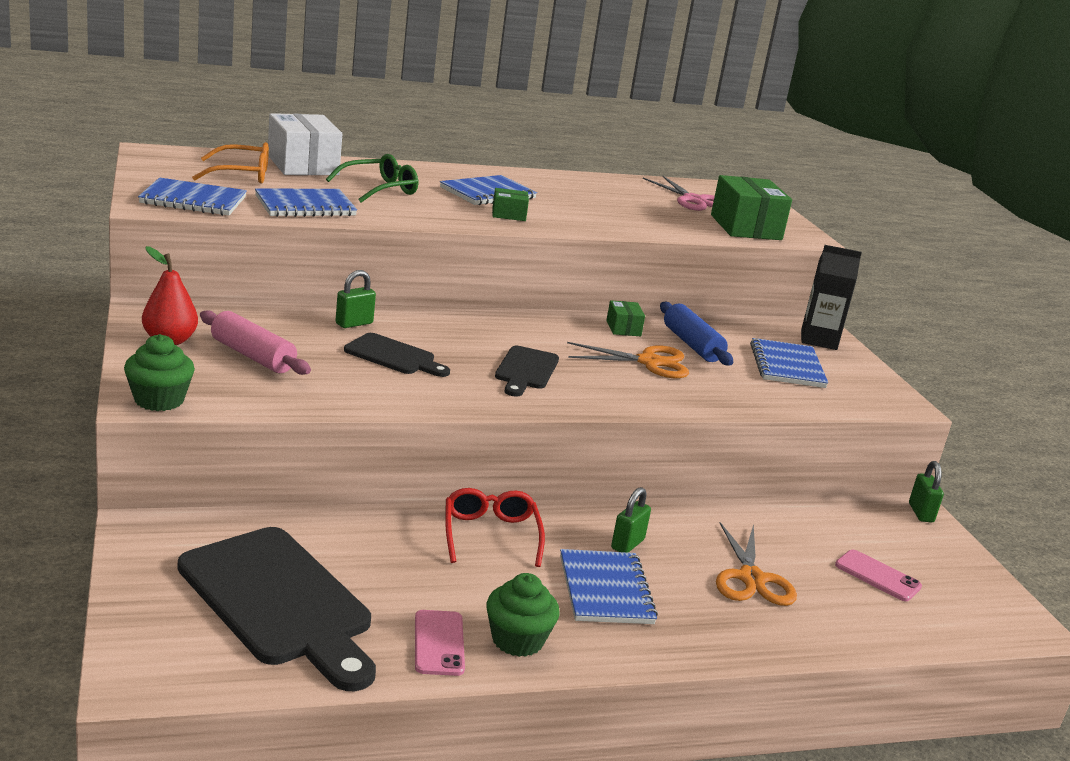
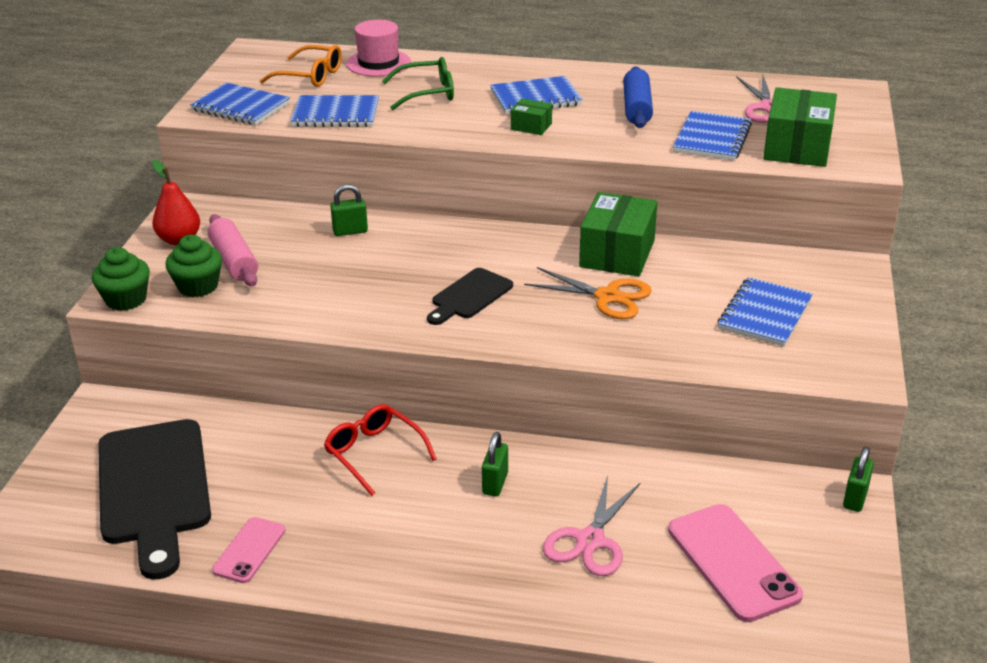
camera: 30 degrees right, 10 degrees up
white box [268,113,342,175] -> pink hat [346,20,411,77]
black cutting board [344,333,450,377] -> none
red glasses [445,488,545,567] -> red glasses turned 60 degrees counterclockwise [324,404,437,496]
green cupcake [487,573,560,657] -> green cupcake moved to [166,235,222,297]
blue notebook [560,549,658,624] -> blue notebook moved to [673,111,752,161]
green box [606,300,645,336] -> green box [579,192,657,276], size x2.04
green padlock [611,487,651,553] -> green padlock turned 45 degrees counterclockwise [482,432,508,496]
blue rolling pin [660,302,733,366] -> blue rolling pin moved to [623,66,653,128]
orange scissors [716,522,797,606] -> pink scissors [543,476,641,576]
black carton [801,245,862,350] -> none
pink phone [835,550,922,601] -> pink phone [668,504,803,622], size x1.73

